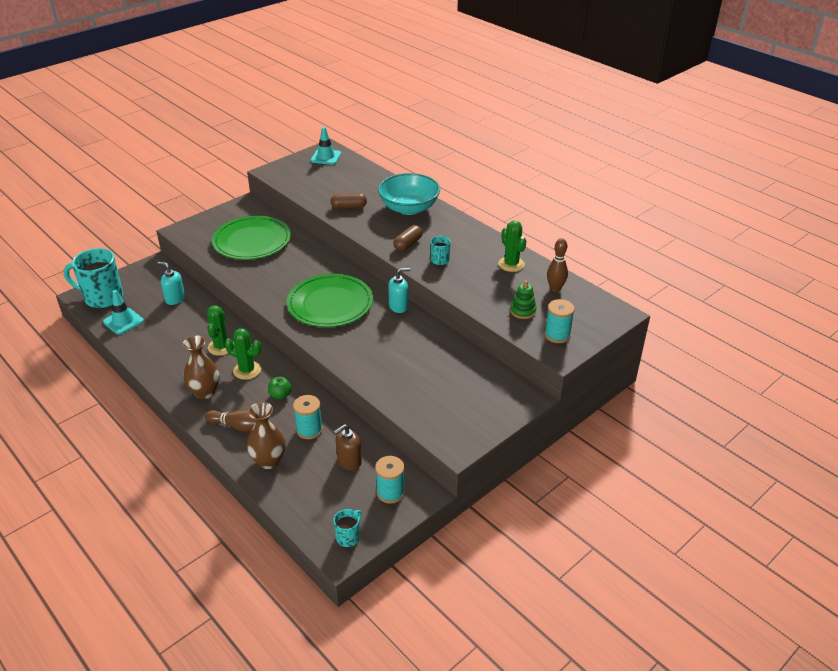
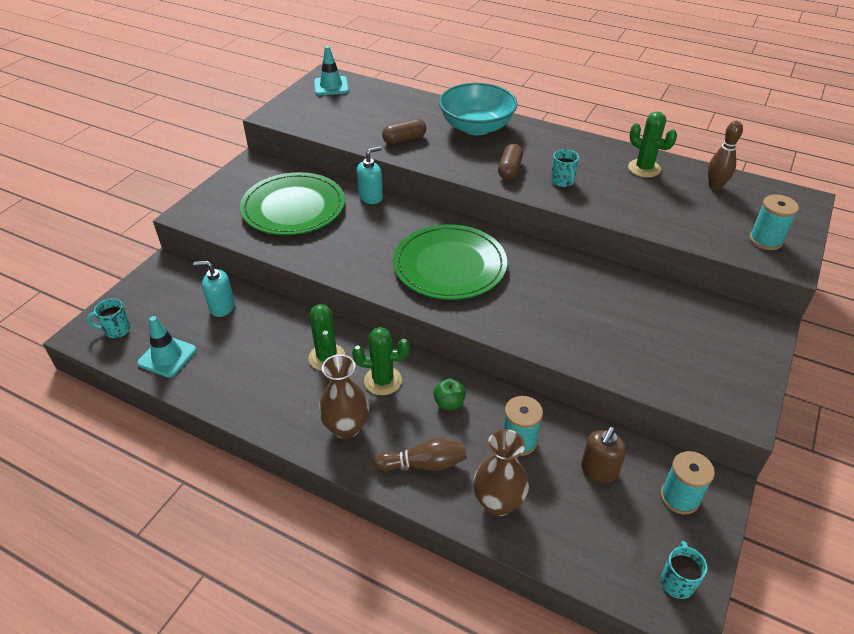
camera: 20 degrees left, 5 degrees up
turquoise mug [64,248,123,308] -> turquoise mug [87,298,131,338], size x0.47
turquoise soap dispenser [388,268,411,313] -> turquoise soap dispenser moved to [357,146,383,204]
green stacking toy [510,280,536,319] -> none

